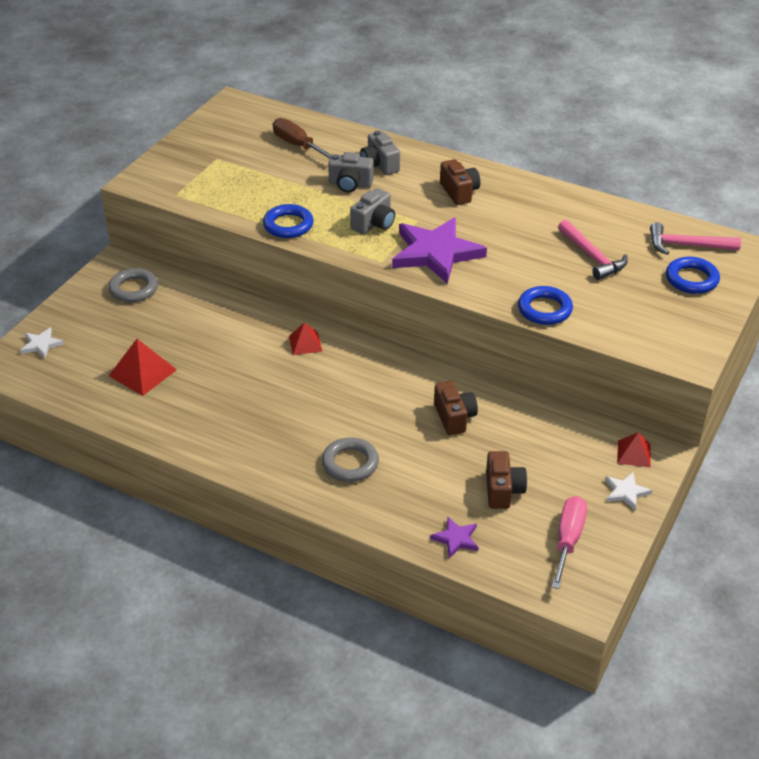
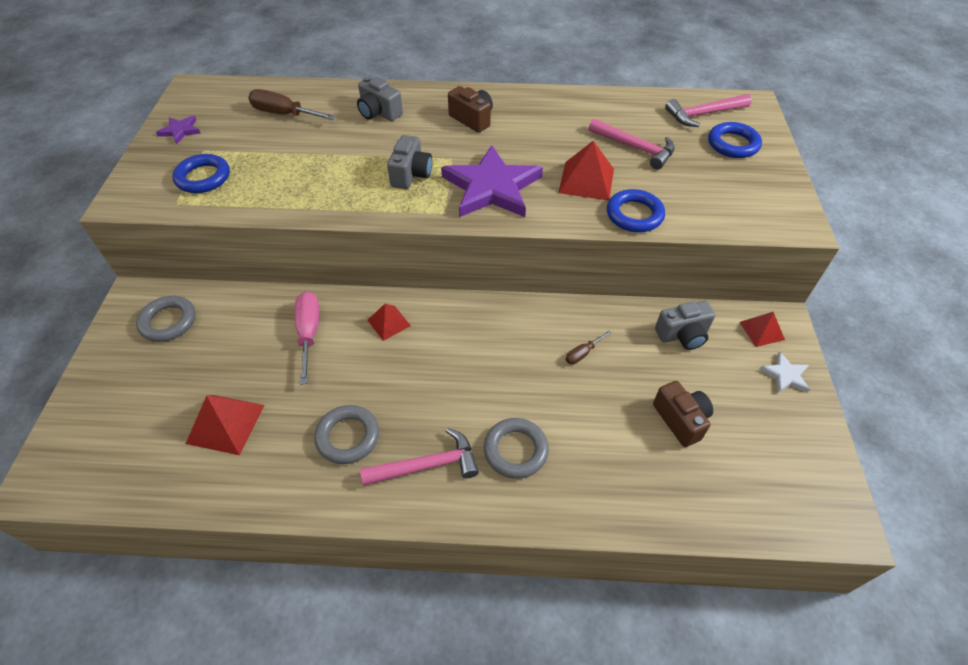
camera: 25 degrees left, 10 degrees up
white star [20,327,64,358] -> none
blue ring [263,204,313,238] -> blue ring moved to [172,154,230,193]
grey camera [328,152,374,192] -> grey camera moved to [655,301,715,350]
purple star [430,517,479,558] -> purple star moved to [156,116,201,144]
brown camera [434,381,478,435] -> brown screwdriver [566,330,611,364]
pink screwdriver [551,496,587,589] -> pink screwdriver moved to [295,291,319,385]
none -> grey ring [314,405,379,464]
none -> pink hammer [360,428,479,486]
none -> red pyramid [558,141,614,201]

